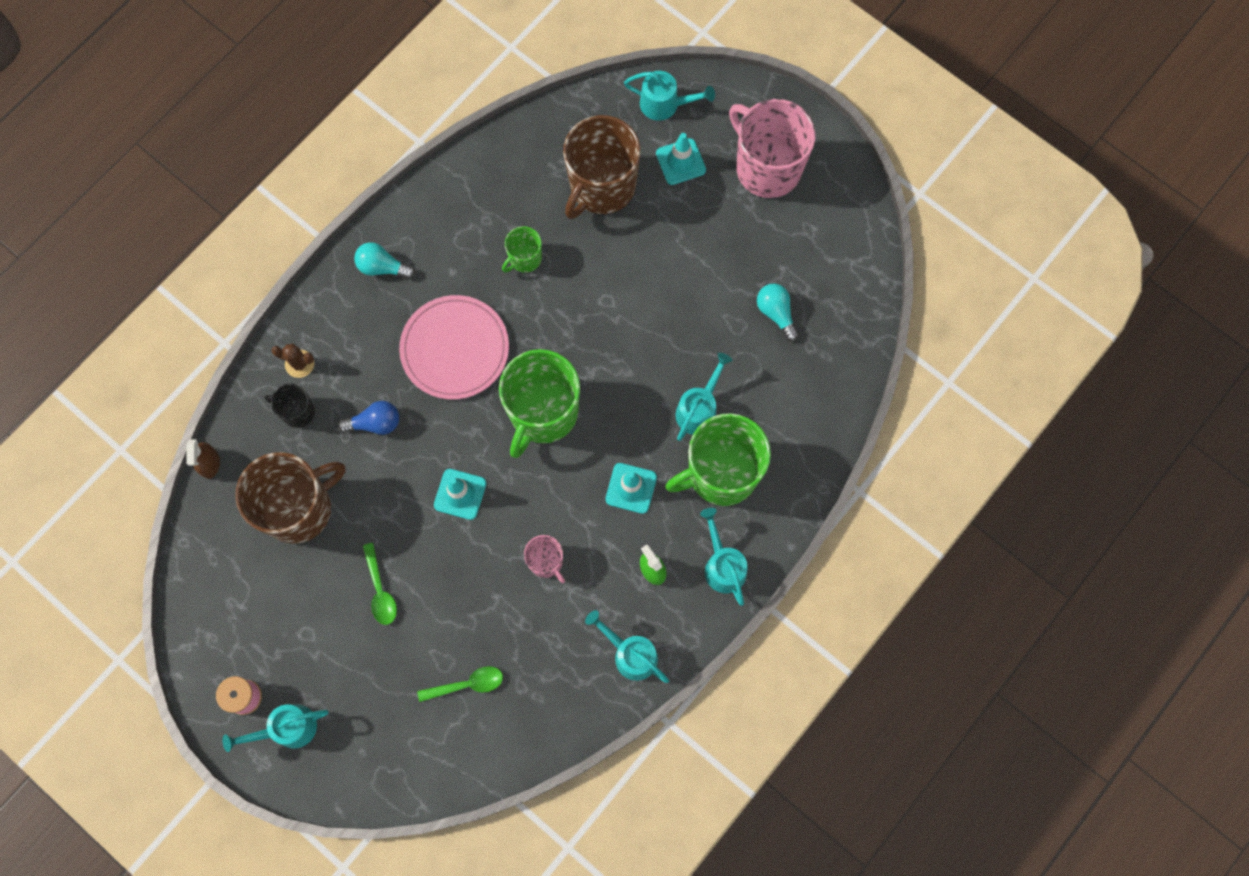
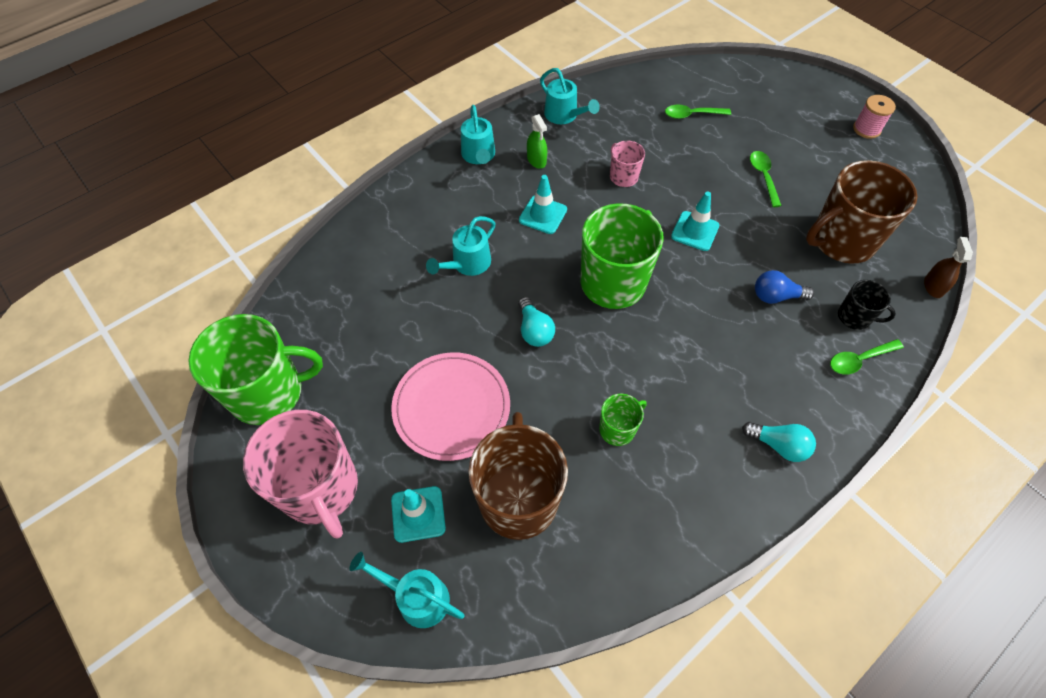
camera: 170 degrees left, 15 degrees down
turquoise watering can [222,704,329,752] -> none
brown cactus [271,344,314,378] -> green spoon [830,339,904,375]
pink plate [399,295,509,400] -> pink plate moved to [391,352,510,461]
brown mug [563,115,641,219] -> brown mug turned 45 degrees counterclockwise [468,412,568,540]
green mug [665,413,771,506] -> green mug moved to [188,314,323,425]
turquoise light bulb [757,283,799,342] -> turquoise light bulb moved to [518,297,555,347]

